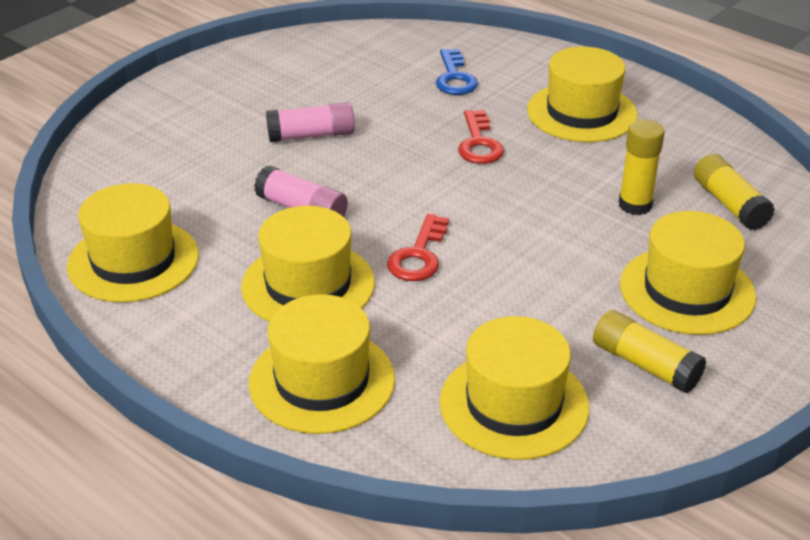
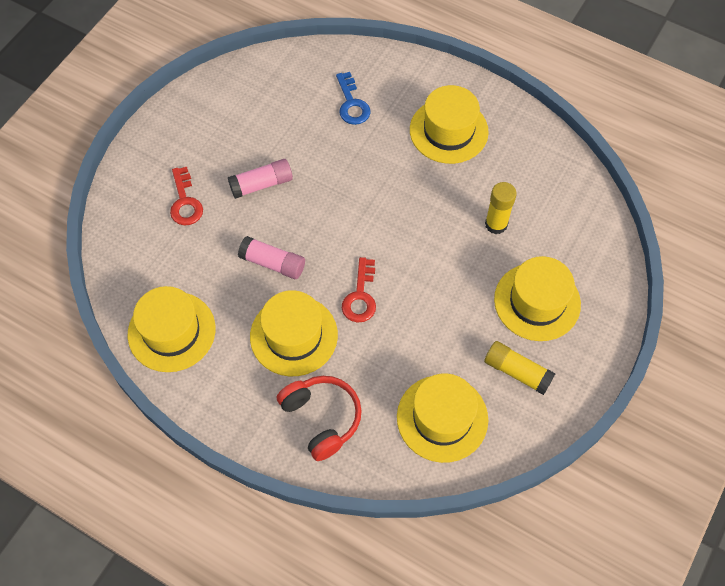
camera: 10 degrees left, 25 degrees up
yellow hat [249,294,395,434] -> red headphones [277,376,362,461]
red key [458,110,504,164] -> red key moved to [170,167,203,225]
yellow glue stick [694,154,775,230] -> none

